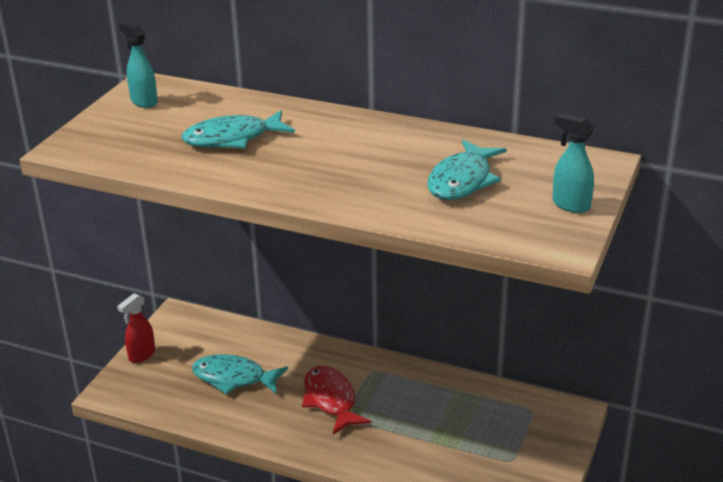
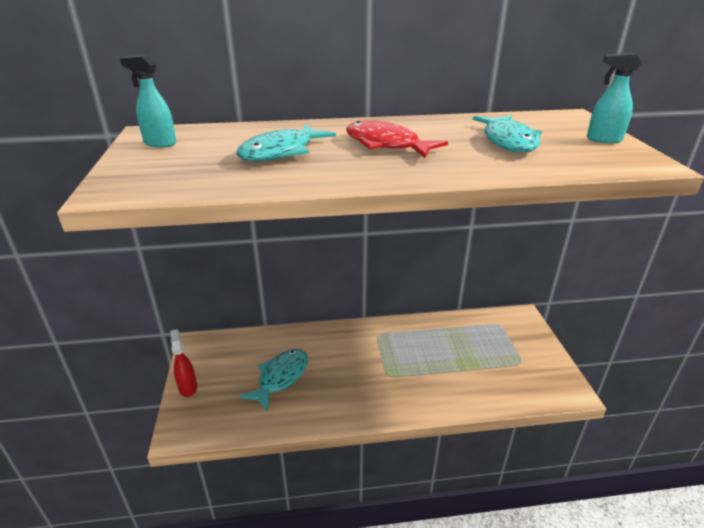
camera: 30 degrees left, 0 degrees up
red spray bottle [117,293,155,363] -> red spray bottle turned 150 degrees clockwise [170,329,197,397]
turquoise fish [192,354,288,395] -> turquoise fish turned 135 degrees clockwise [239,349,308,412]
red fish [302,366,371,435] -> red fish moved to [346,121,448,158]

